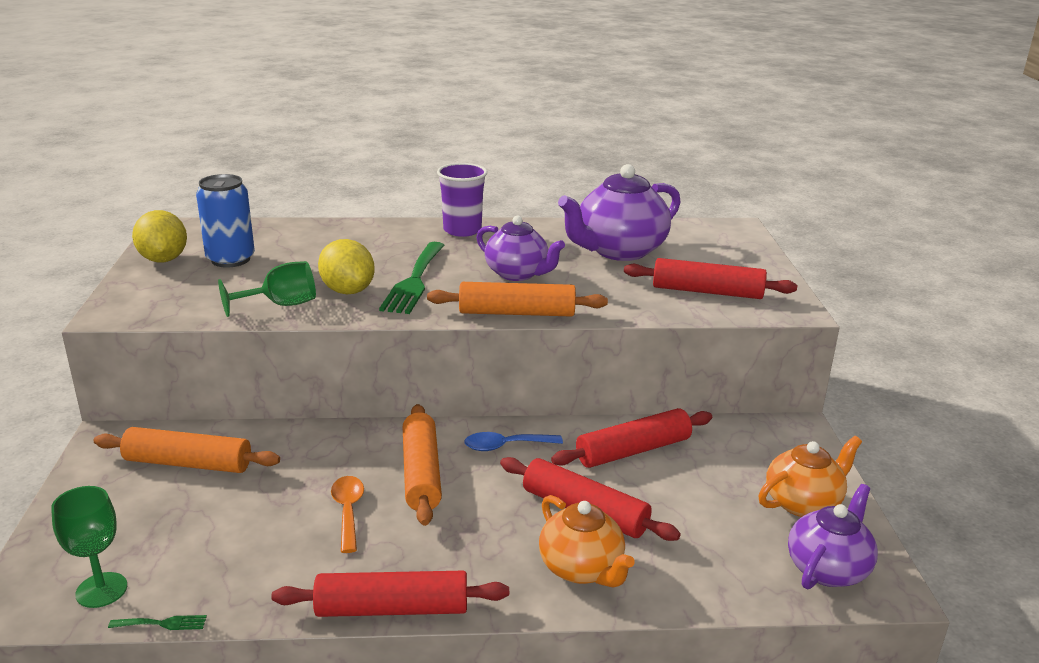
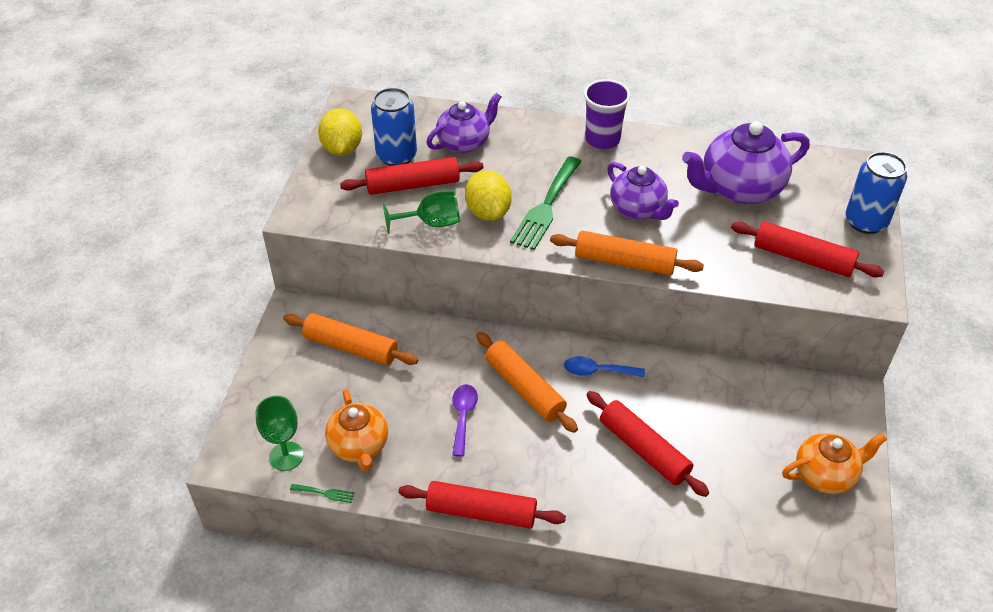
camera: 15 degrees right, 20 degrees up
orange spoon [331,476,364,553] -> purple spoon [453,384,478,457]
orange rolling pin [403,404,442,526] -> orange rolling pin turned 45 degrees counterclockwise [476,332,578,433]
orange teapot [539,495,635,587] -> orange teapot moved to [325,389,388,471]
red rolling pin [551,408,712,468] -> red rolling pin moved to [340,157,484,195]
purple teapot [788,484,878,589] -> purple teapot moved to [426,93,501,153]
none -> blue can [846,152,907,234]

